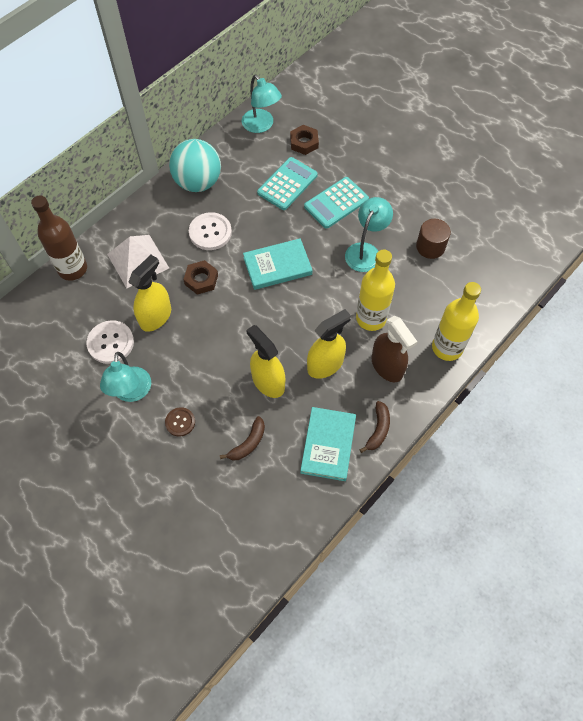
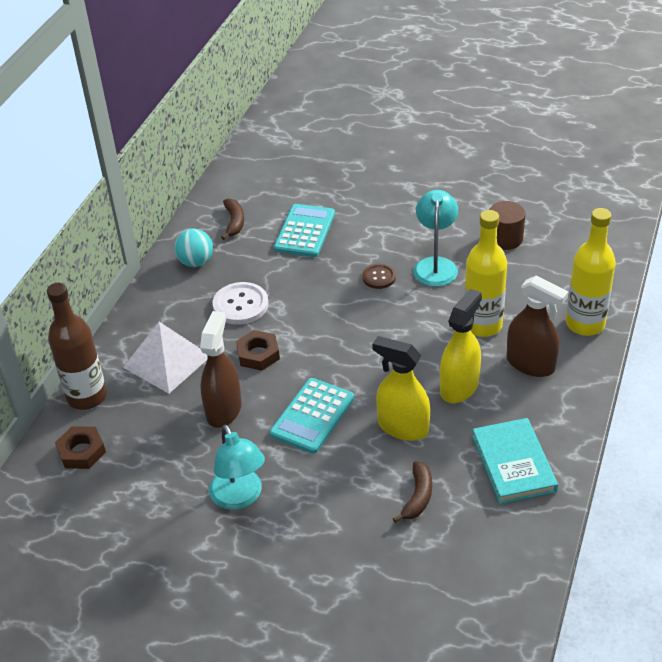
camera: 20 degrees left, 20 degrees down
white button [86,320,134,364] -> none
yellow spray bottle [128,255,171,332] -> brown spray bottle [200,311,242,428]
brown button [165,407,195,437] -> brown button moved to [362,264,396,289]
turquoise ball [169,139,221,192] -> turquoise ball [174,229,213,267], size x0.59
turquoise lamp [242,75,282,133] -> none
turquoise book [243,238,312,290] -> none
brown nut [290,125,319,155] -> brown nut moved to [55,426,106,469]
turquoise calculator [304,177,369,229] -> turquoise calculator moved to [270,378,354,454]
brown banana [360,401,390,453] -> brown banana moved to [221,198,244,240]

